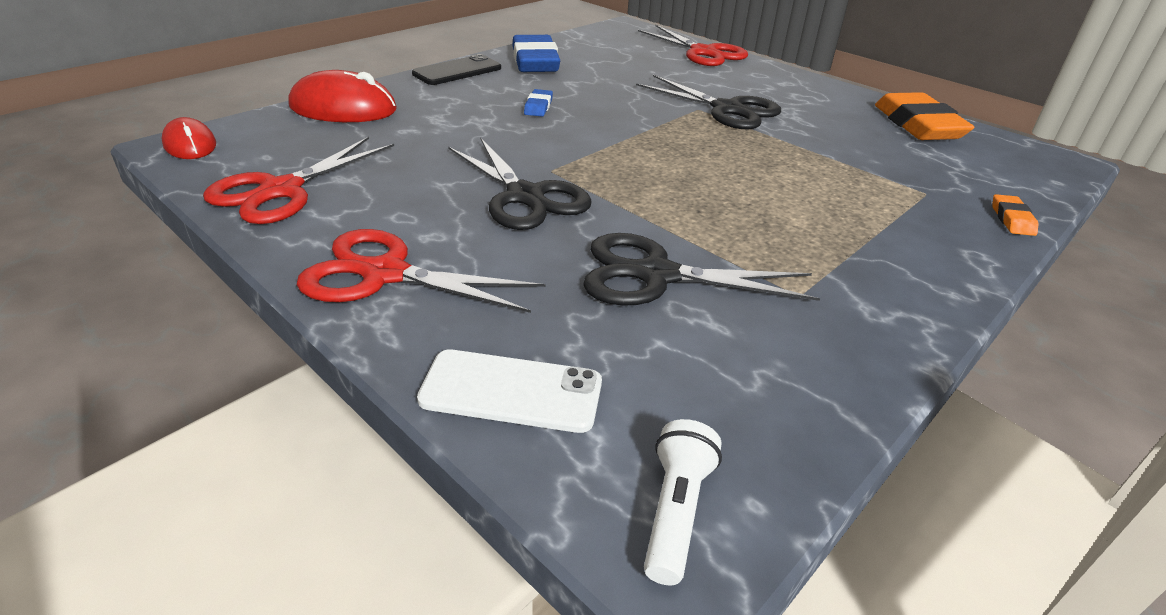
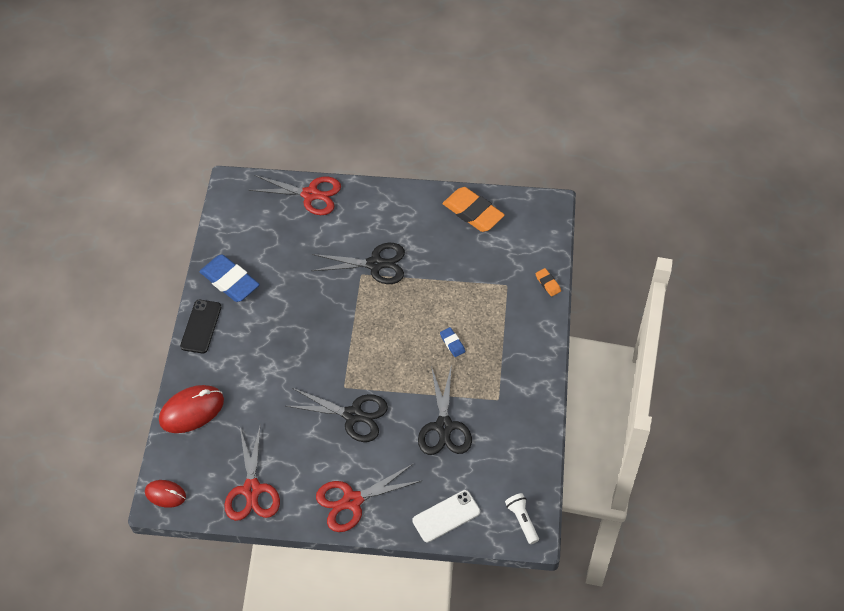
camera: 35 degrees left, 20 degrees up
blue eraser [524,89,553,117] -> blue eraser moved to [440,327,465,357]
black scissors [583,233,820,306] -> black scissors turned 60 degrees counterclockwise [418,364,472,455]

